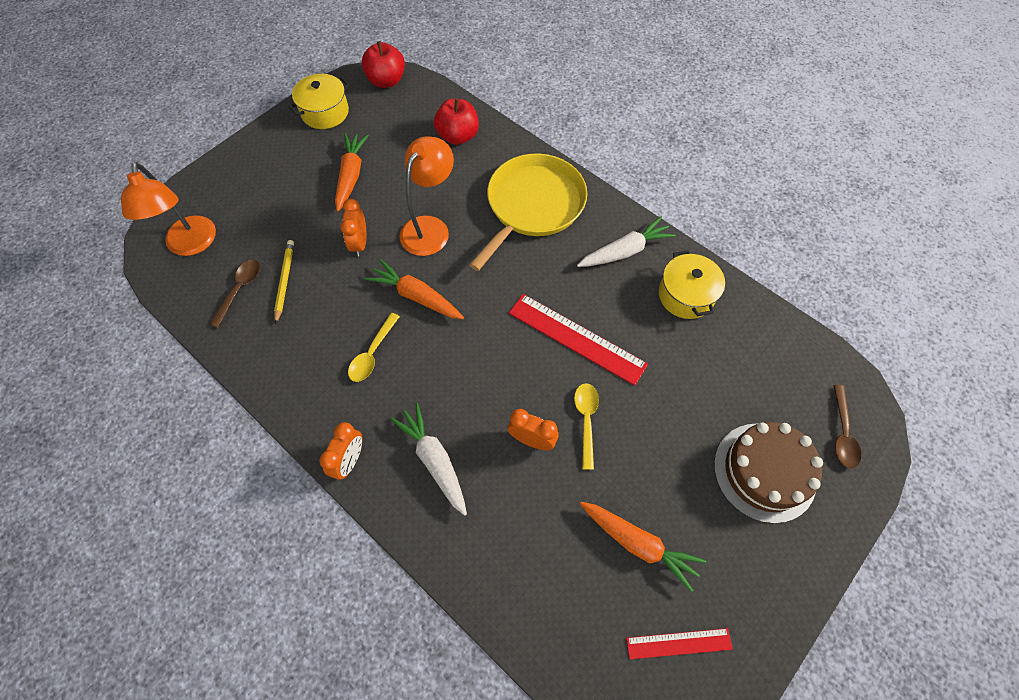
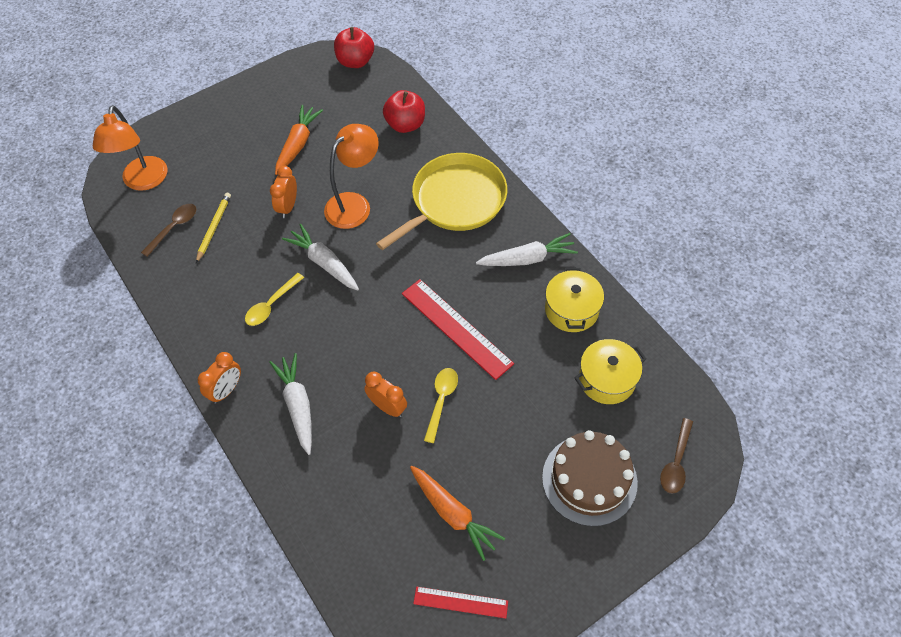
camera: 15 degrees right, 5 degrees down
yellow pot [289,74,350,129] -> yellow pot moved to [575,339,646,404]
orange carrot [365,259,464,319] -> white carrot [282,224,359,291]

